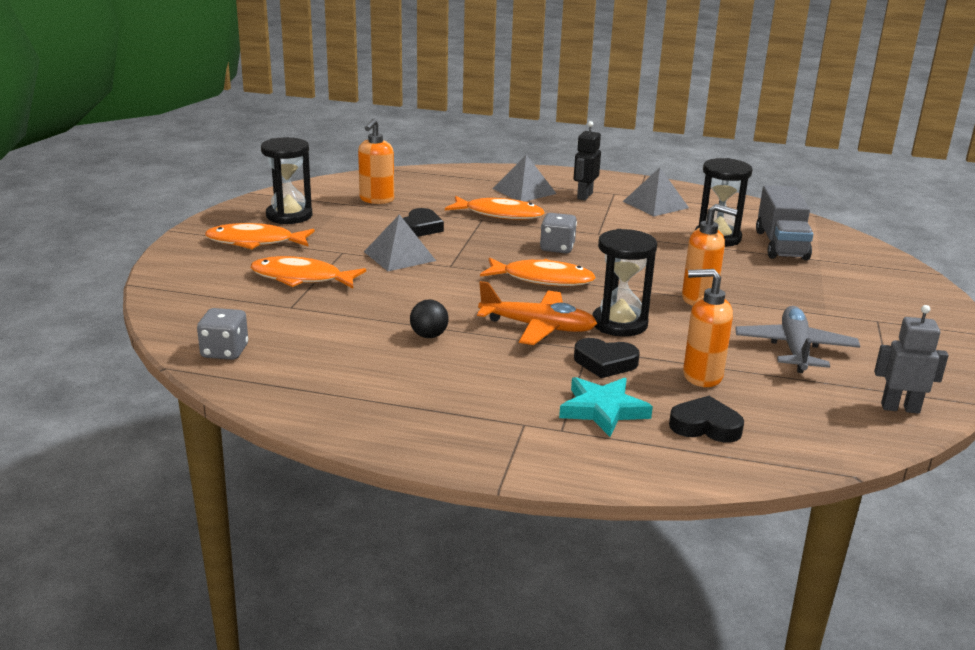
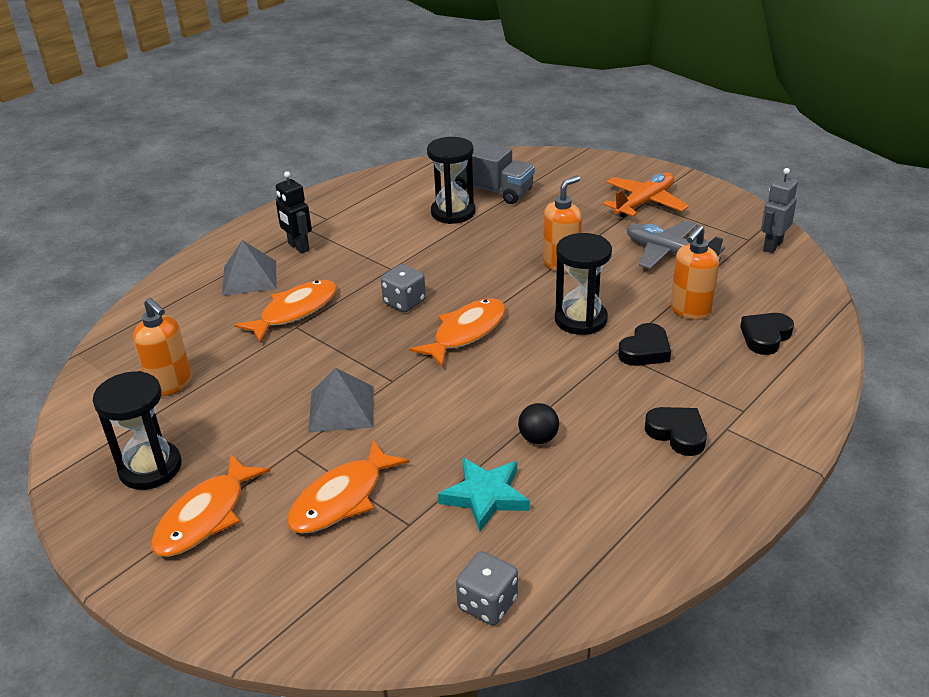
camera: 60 degrees left, 10 degrees up
black heart [403,208,444,237] -> black heart moved to [645,407,707,456]
orange plane [477,281,597,345] -> orange plane moved to [603,172,689,218]
turquoise star [559,377,653,437] -> turquoise star moved to [438,458,530,532]
grey pyramid [623,168,689,216] -> none

